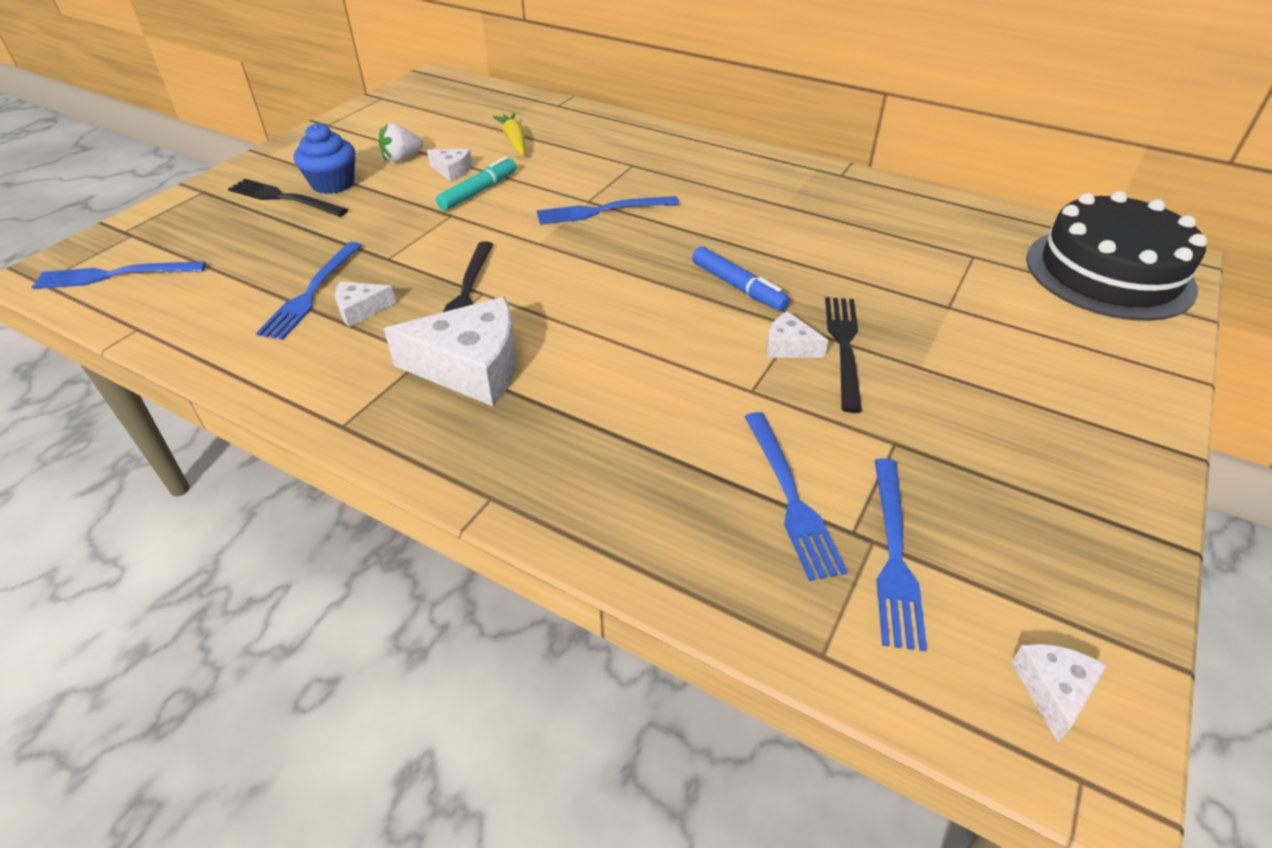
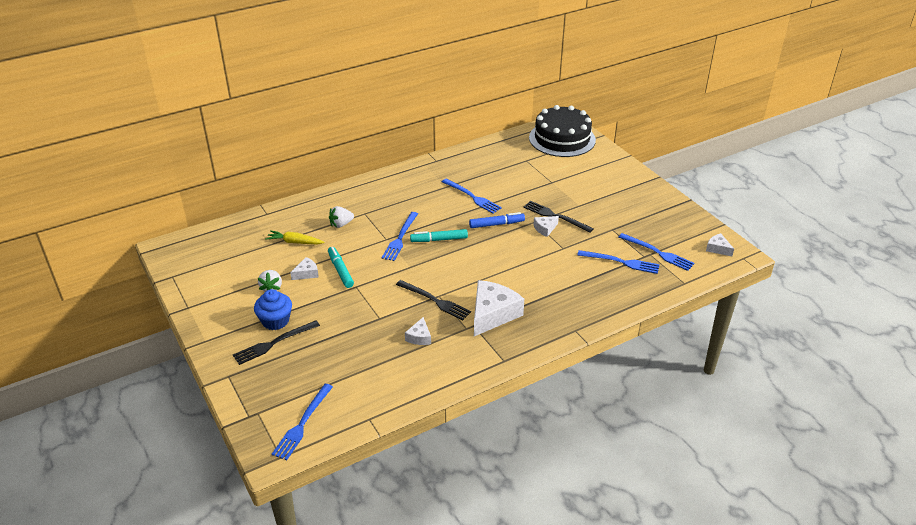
camera: 60 degrees left, 5 degrees down
blue fork [256,242,362,340] -> blue fork moved to [442,179,502,214]
none -> white strawberry [329,206,354,228]
none -> turquoise marker [410,229,468,242]

